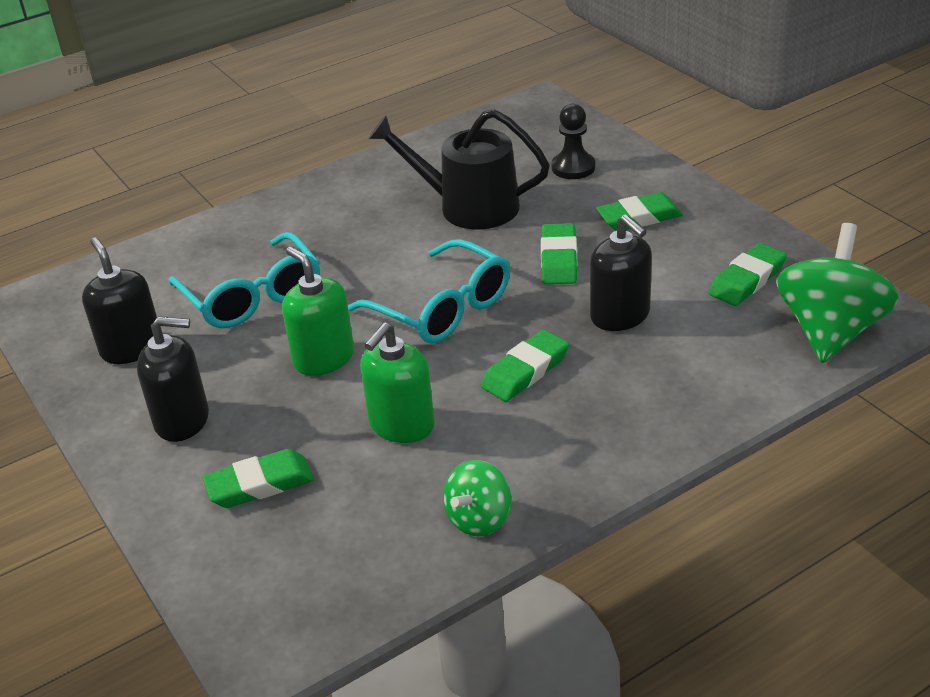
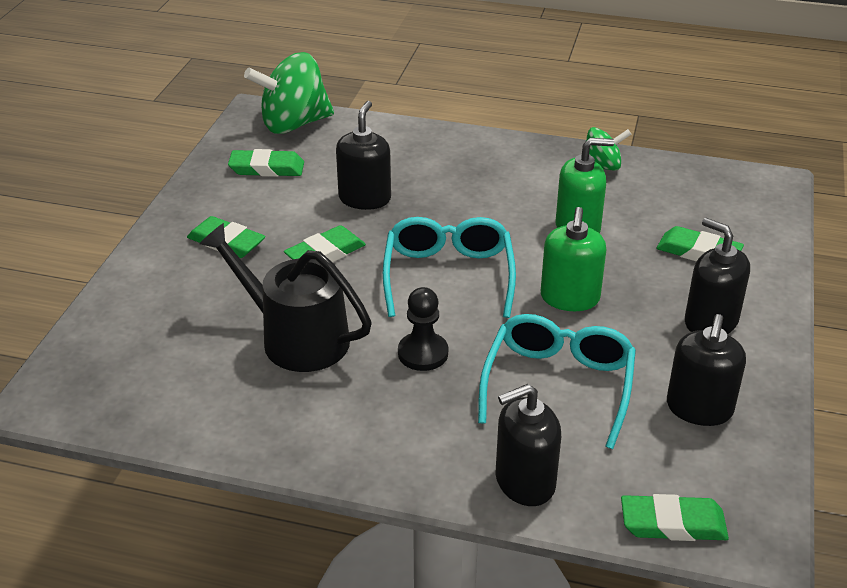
camera: 135 degrees left, 0 degrees up
black watering can [368,109,550,229] -> black watering can turned 150 degrees clockwise [199,223,372,372]
green eraser [481,330,569,402] -> green eraser moved to [621,494,729,541]
black pawn [551,104,595,179] -> black pawn moved to [398,287,448,371]
none -> black soap dispenser [496,384,561,506]

